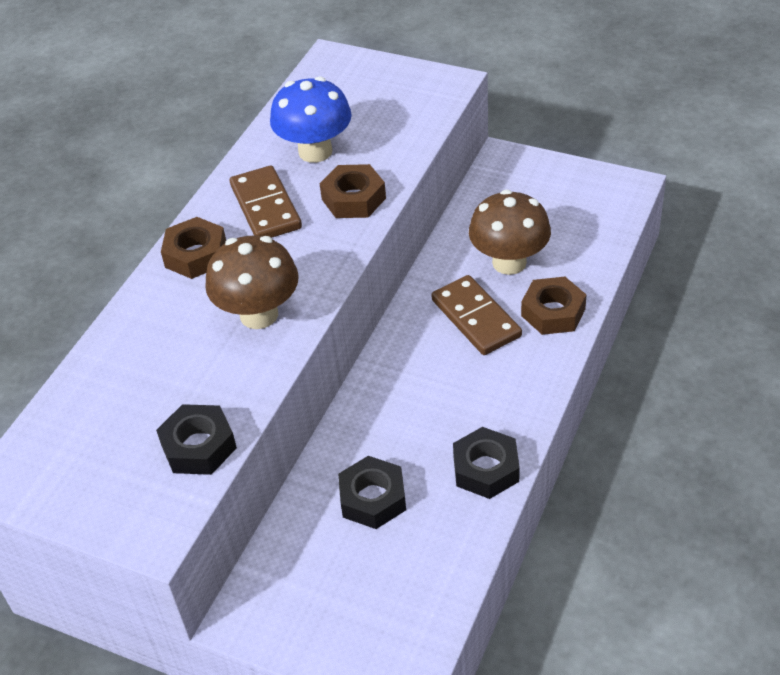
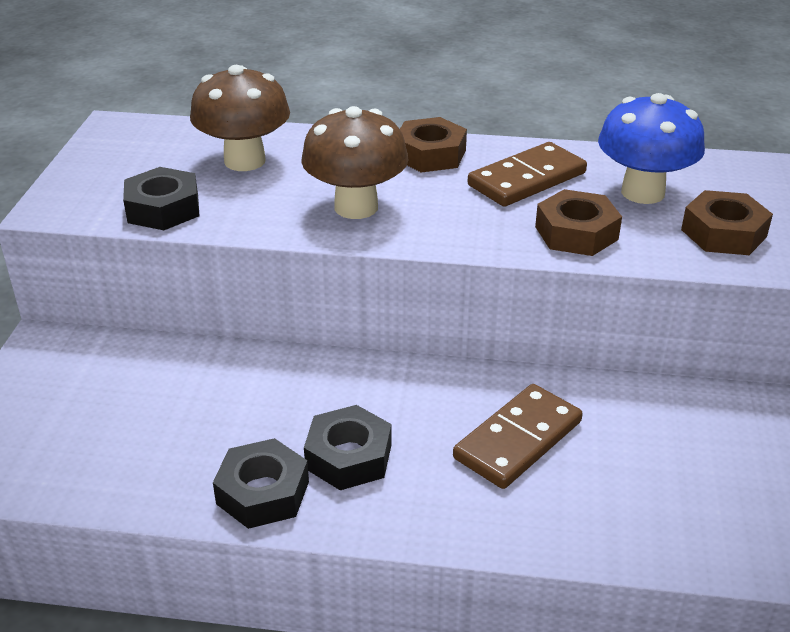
camera: 70 degrees right, 10 degrees down
black nut [338,456,406,529] -> black nut moved to [304,405,391,490]
brown mushroom [469,190,551,275] -> brown mushroom moved to [190,65,290,171]
brown nut [521,277,586,335] -> brown nut moved to [681,190,773,255]

